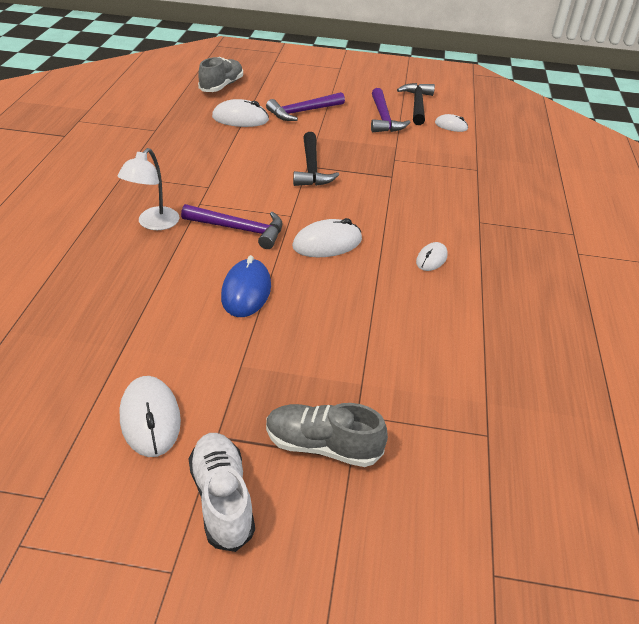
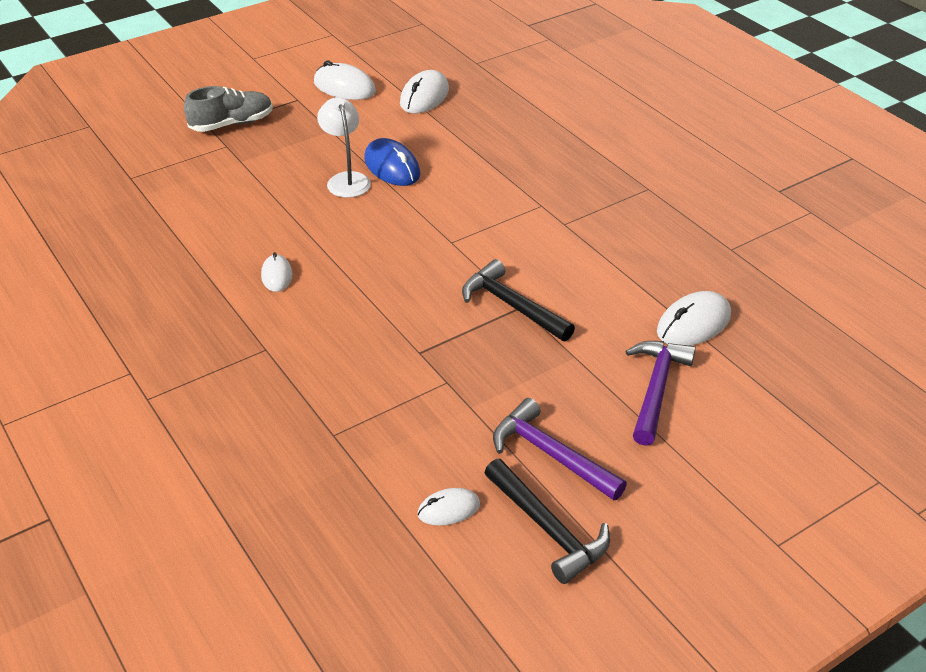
camera: 140 degrees right, 0 degrees up
white lamp [118,148,179,230] -> white lamp moved to [317,97,371,198]
purple hammer [181,204,283,249] -> none
white shoe [188,433,255,552] -> none
grey shoe [198,57,243,92] -> none
white mouse [292,218,362,257] -> white mouse moved to [400,70,449,114]

